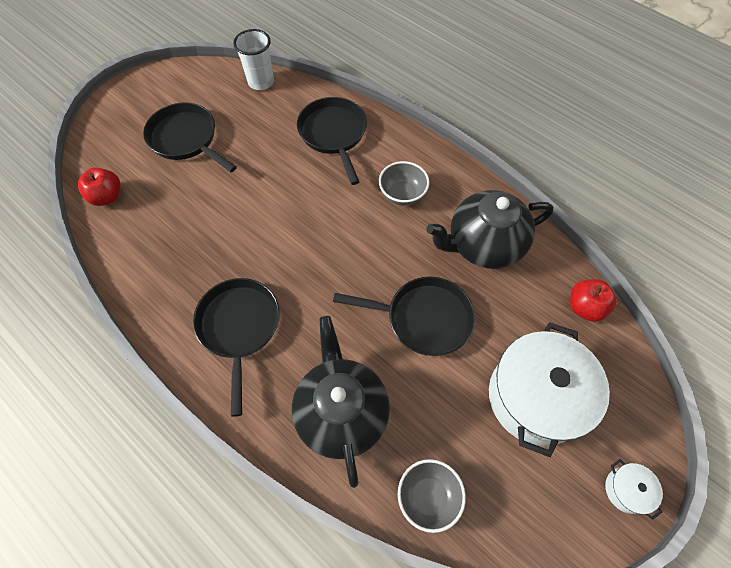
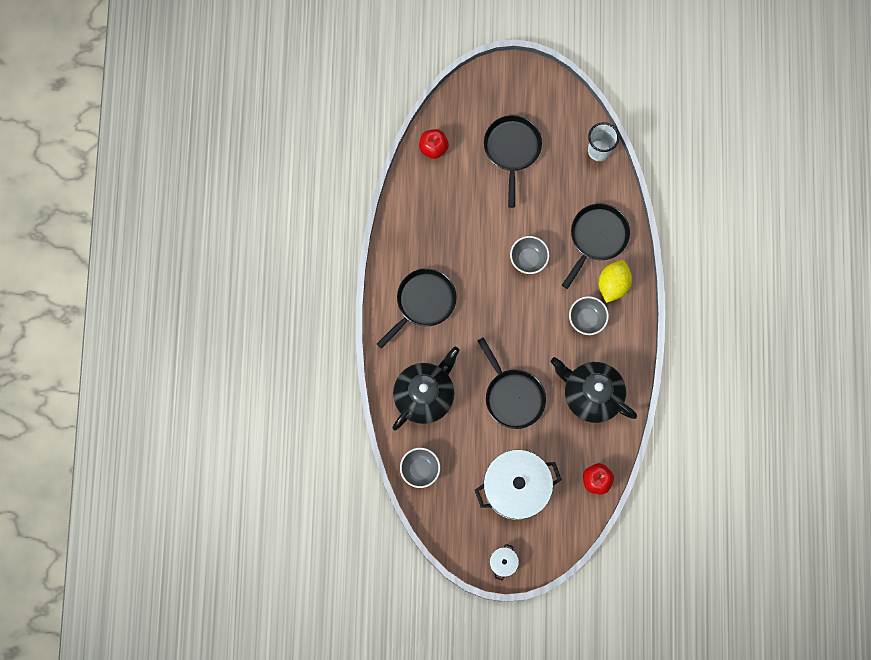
camera: 50 degrees right, 15 degrees up
none -> grey bowl [510,236,549,274]
none -> yellow lemon [599,260,632,303]

